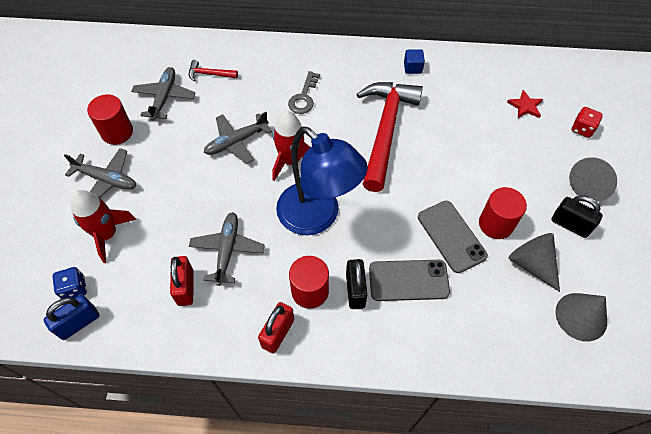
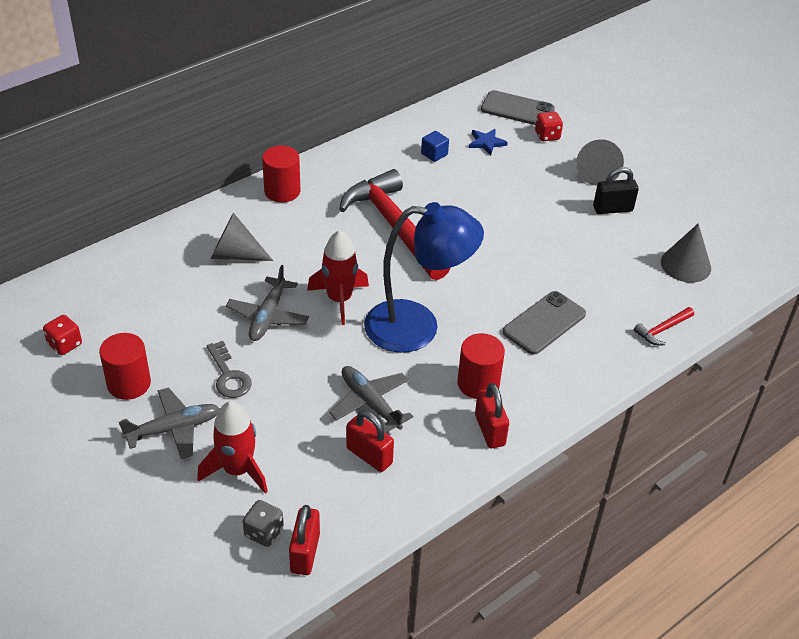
camera: 45 degrees left, 15 degrees down
blue padlock [44,295,100,340] -> red padlock [289,505,320,575]
blue dice [52,267,87,299] -> grey dice [243,500,284,547]
grey plane [131,67,195,121] -> none
red hammer [189,60,238,82] -> red hammer moved to [634,307,694,345]
grey key [288,71,320,114] -> grey key moved to [207,341,252,398]
black padlock [346,259,367,309] -> none
blue cube [404,49,425,74] -> blue cube moved to [421,131,449,162]
grey phone [418,201,488,273] -> grey phone moved to [481,90,555,125]
red cylinder [479,187,527,239] -> red cylinder moved to [262,145,300,203]
red star [507,90,543,118] -> blue star [469,129,508,155]
grey cone [508,233,560,292] -> grey cone moved to [211,213,273,261]
none -> red dice [43,315,82,355]

